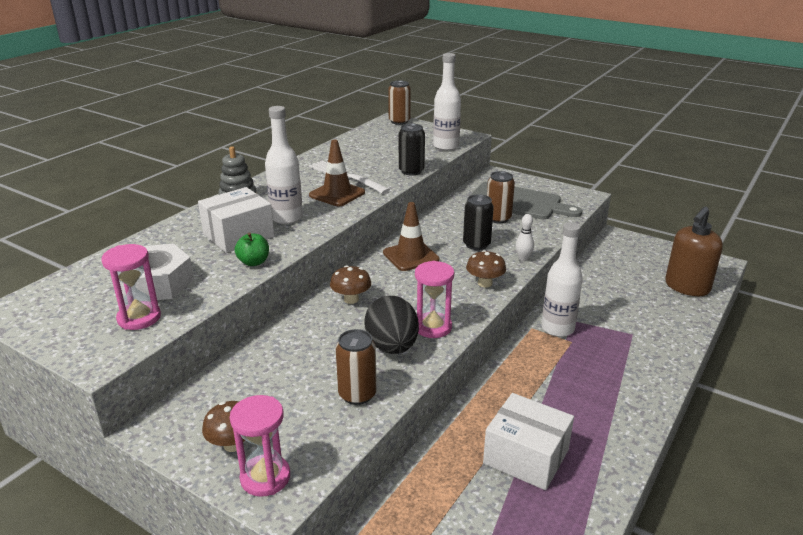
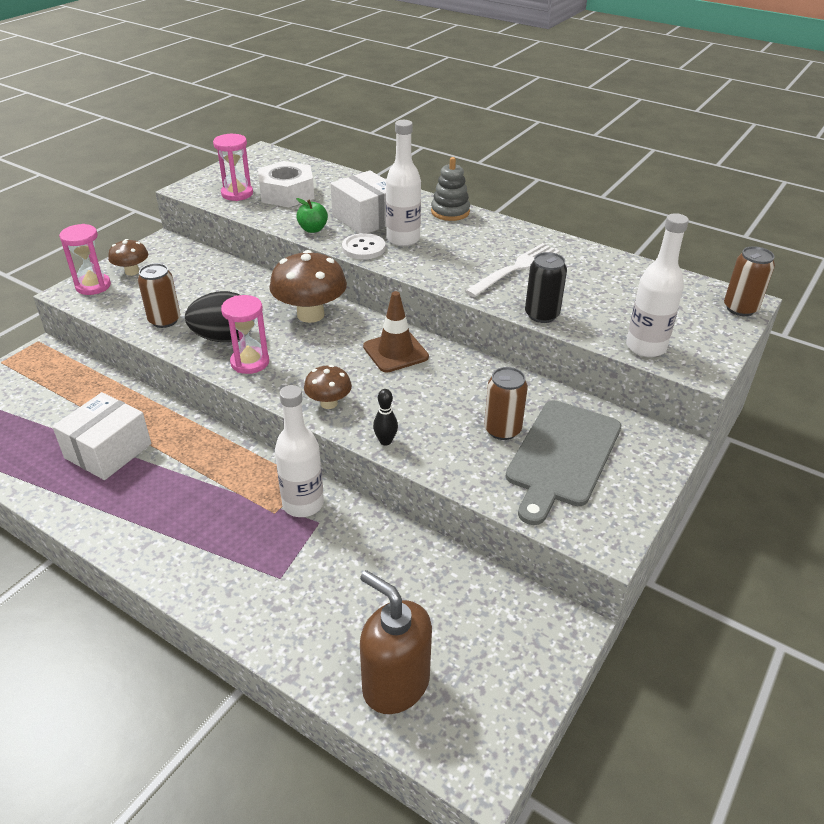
camera: 90 degrees right, 10 degrees up
brown traffic cone [309,140,365,206] -> none
brown mushroom [330,265,371,304] -> brown mushroom [269,250,347,323], size x1.83
black can [463,194,494,250] -> none
white bowling pin [515,214,534,261] -> black bowling pin [373,389,398,445]
none -> white button [342,233,385,260]

